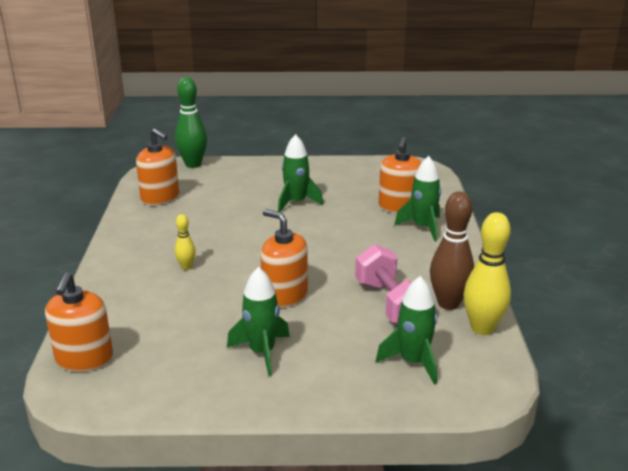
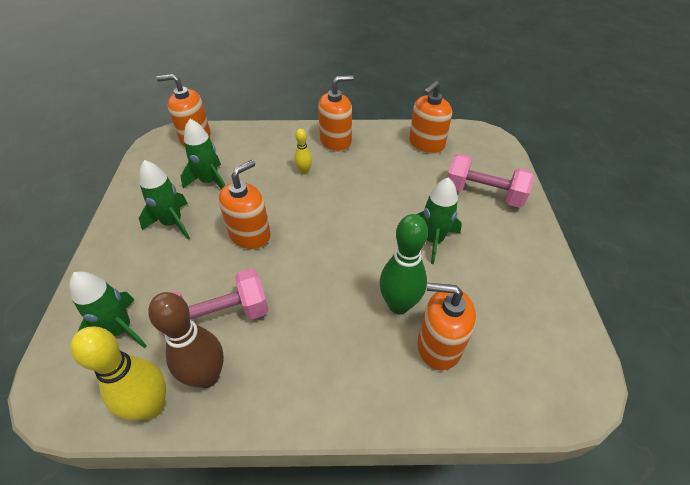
camera: 90 degrees right, 20 degrees up
green bowling pin [175,77,207,168] -> green bowling pin moved to [379,214,428,314]
green rocket [394,156,441,242] -> green rocket moved to [180,119,225,189]
none -> orange soap dispenser [318,75,354,152]
none -> pink dumbbell [447,154,534,208]

